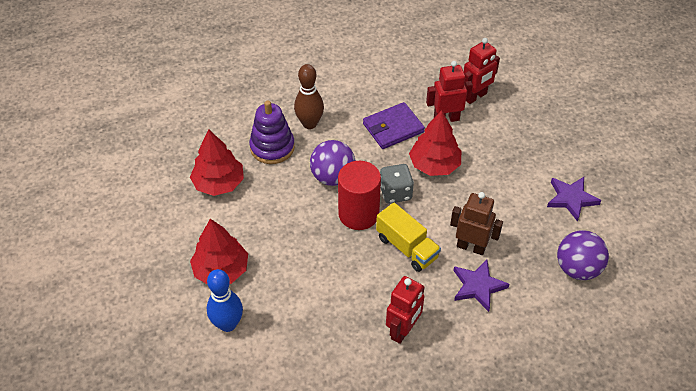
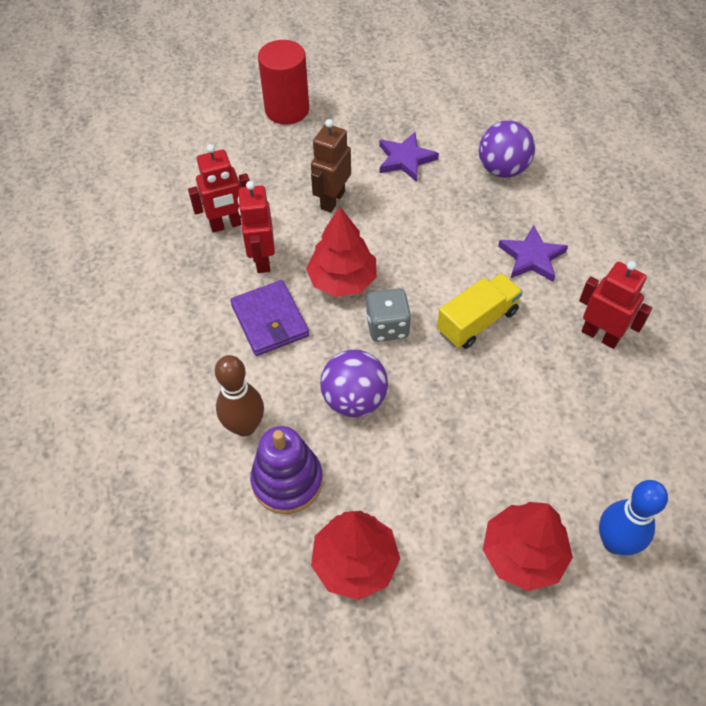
camera: 85 degrees left, 5 degrees up
red cylinder [338,161,381,230] -> red cylinder moved to [258,40,309,124]
brown robot [450,192,503,255] -> brown robot moved to [311,119,351,213]
red robot [464,38,500,104] -> red robot turned 105 degrees clockwise [188,144,250,233]

